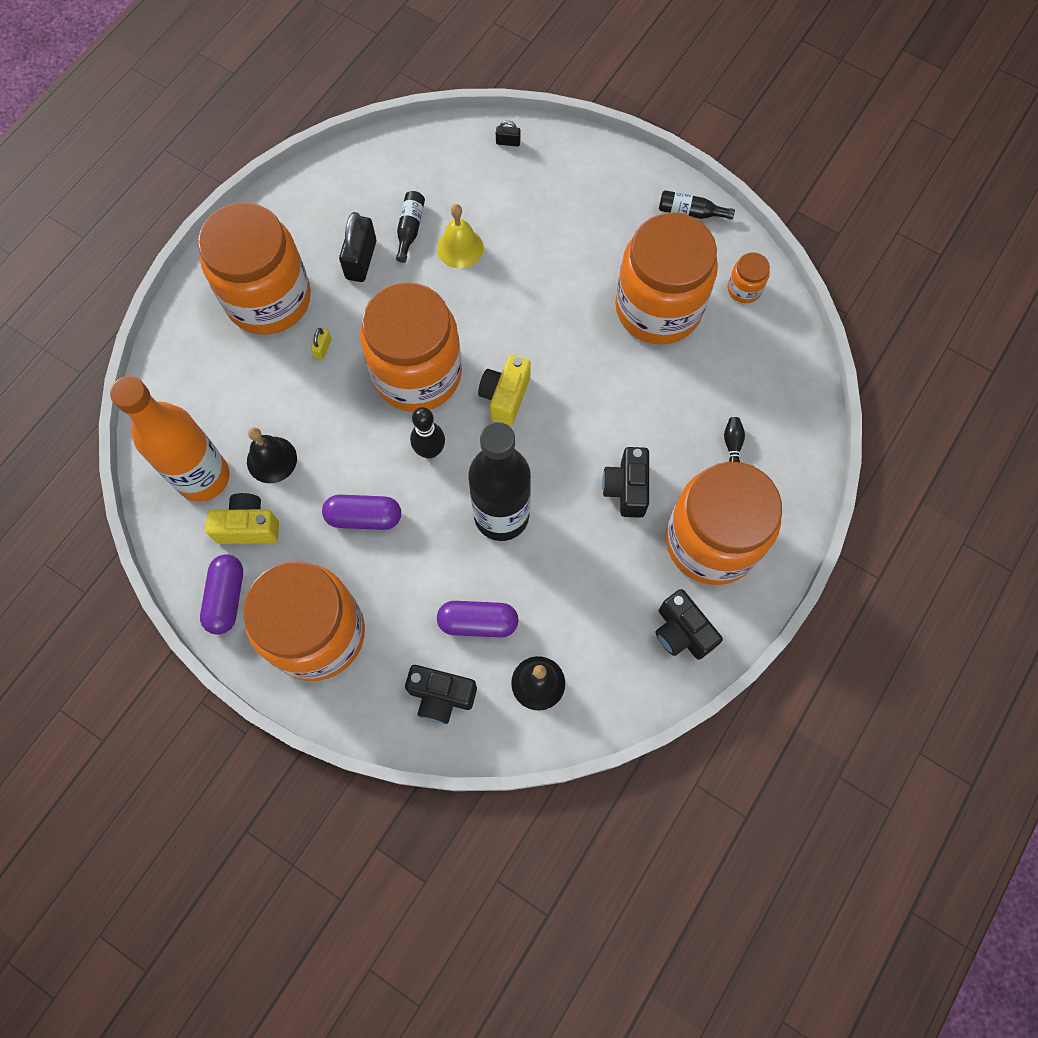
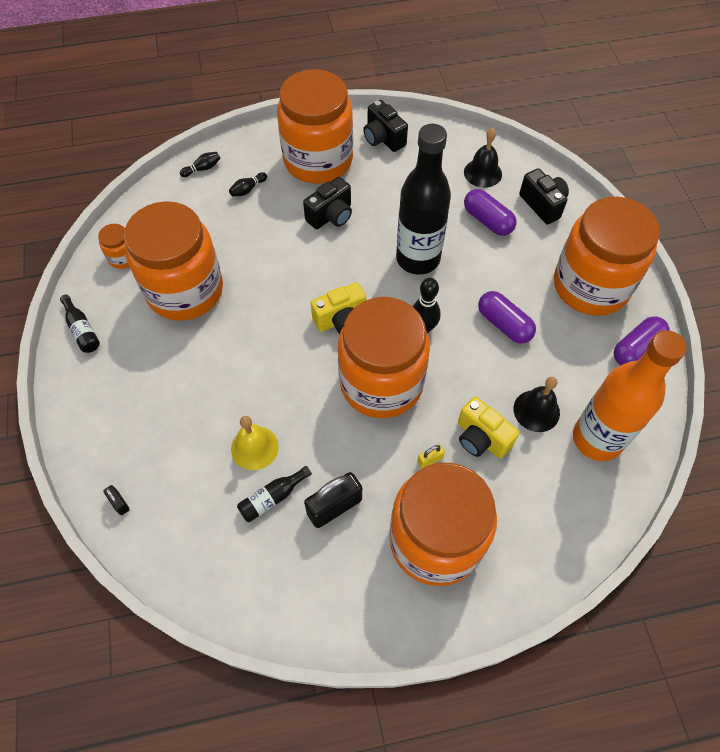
camera: 135 degrees left, 10 degrees down
yellow camera [206,493,279,544] -> yellow camera moved to [458,396,519,458]
black camera [655,589,723,660] -> black camera turned 135 degrees clockwise [363,100,408,152]
none -> black bowling pin [180,152,220,177]

